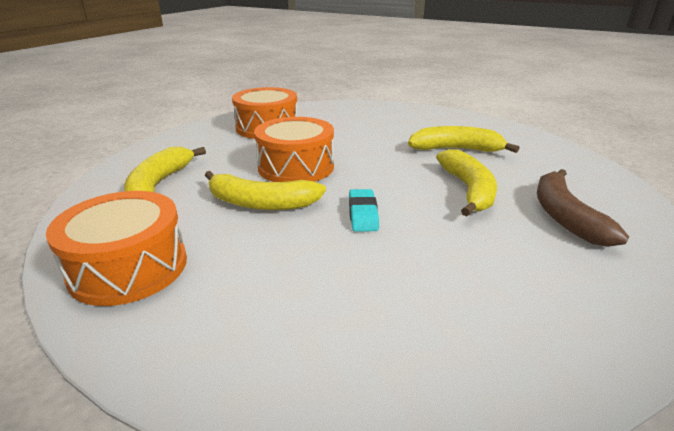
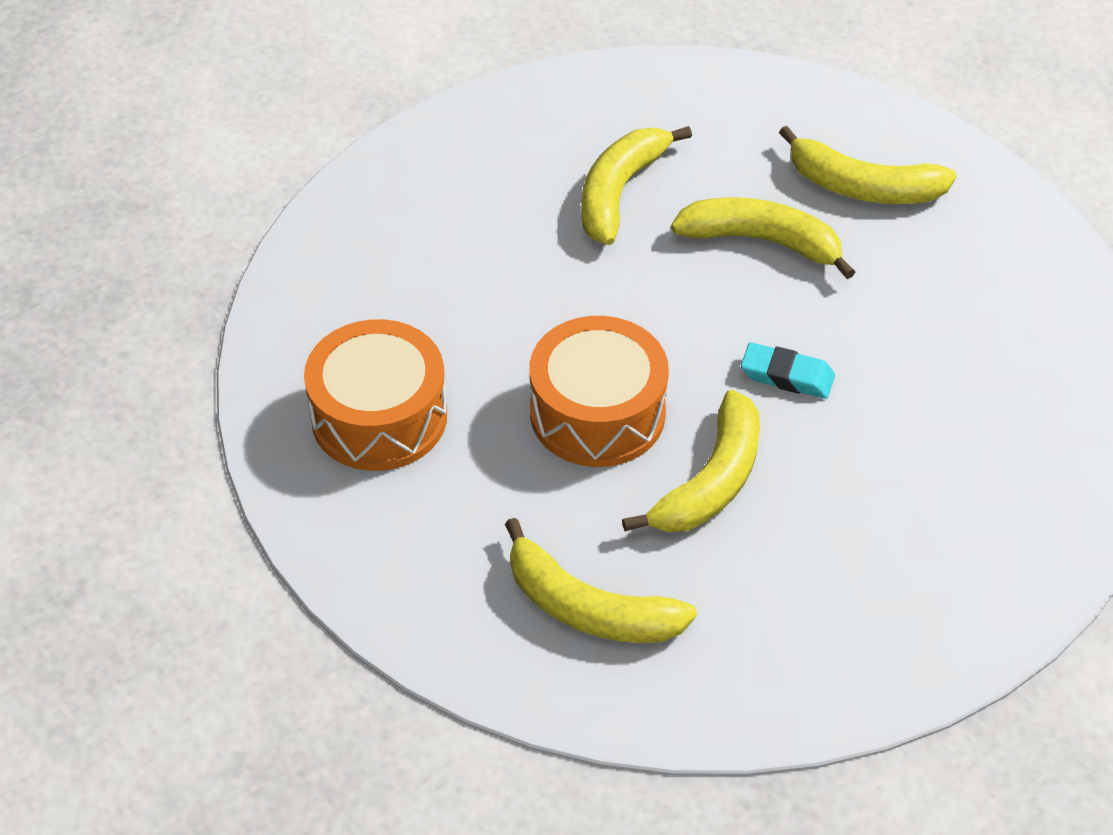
camera: 70 degrees left, 20 degrees up
orange drum [46,191,187,306] -> none
brown banana [537,169,629,247] -> yellow banana [779,126,957,204]

